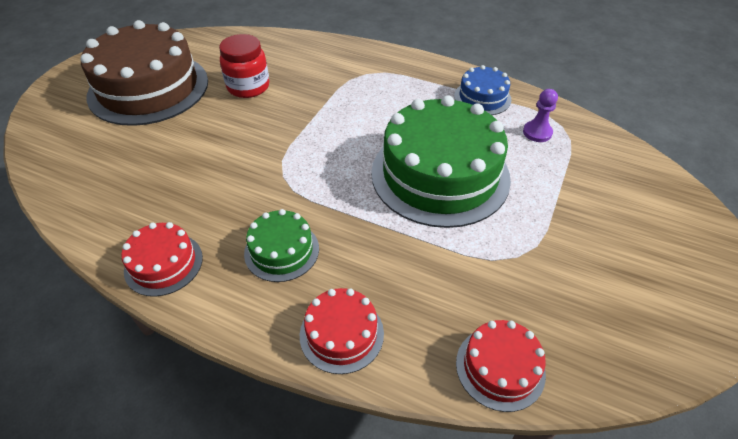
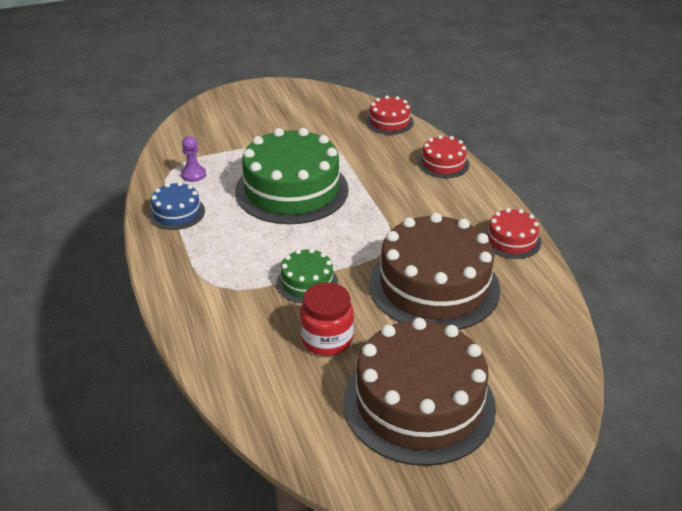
camera: 135 degrees left, 10 degrees down
green cake [244,209,319,282] -> green cake moved to [276,248,338,303]
none -> brown cake [370,213,501,330]

